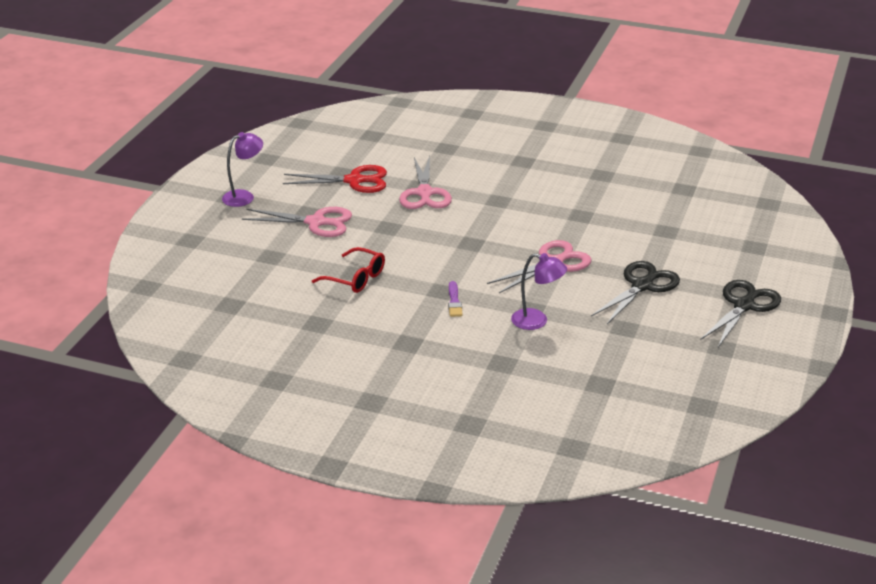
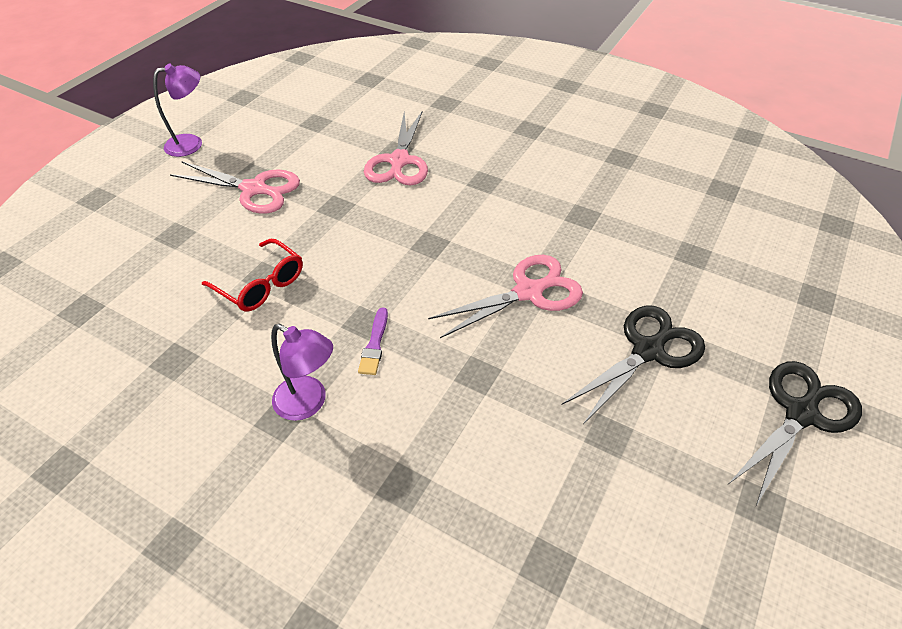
camera: 10 degrees right, 15 degrees up
red scissors [283,165,387,193] -> none
purple lamp [511,253,567,330] -> purple lamp moved to [271,324,333,421]

